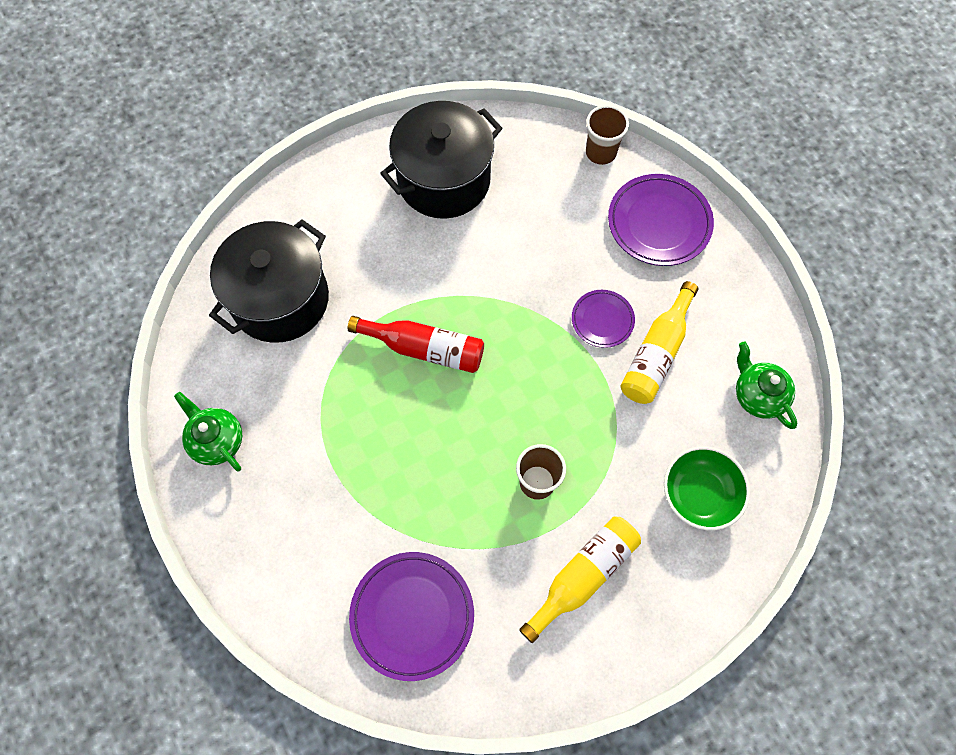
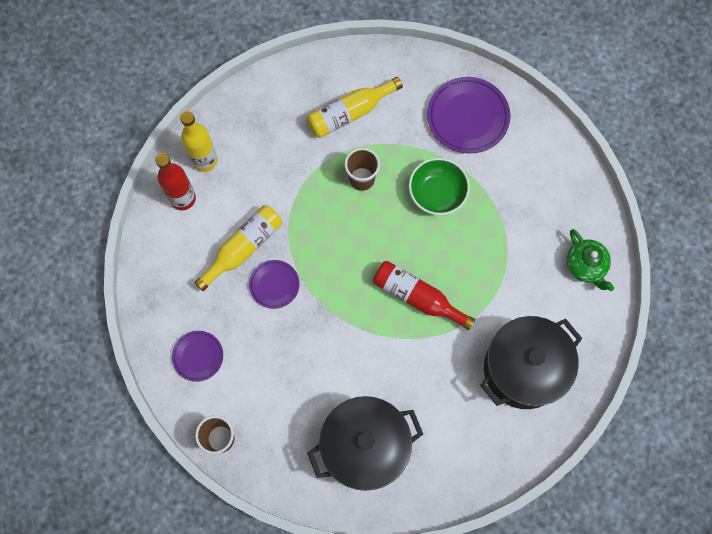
camera: 165 degrees left, 5 degrees up
purple plate [608,174,714,266] -> purple plate [172,331,223,382], size x0.58
green bowl [664,446,750,530] -> green bowl moved to [409,158,470,215]
green teapot [736,342,797,429] -> red bottle [155,153,196,210]
none -> yellow bottle [180,111,218,172]

